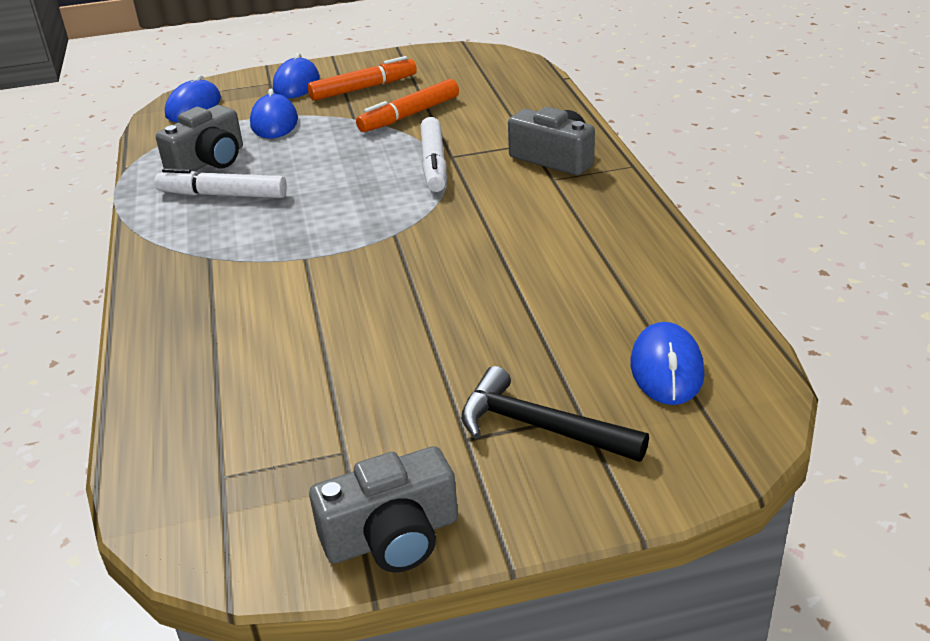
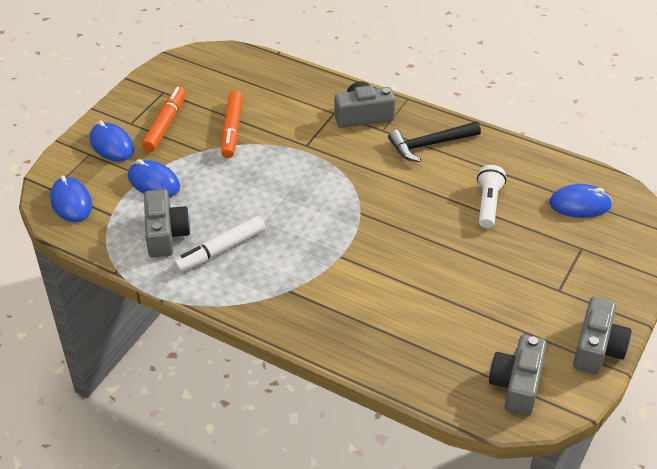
camera: 50 degrees left, 10 degrees up
white marker [420,117,447,192] -> none
black hammer [461,366,649,462] -> black hammer moved to [388,122,481,162]
blue mouse [631,322,705,405] -> blue mouse turned 45 degrees counterclockwise [549,184,612,218]
none -> white flashlight [477,165,506,228]
none -> grey camera [489,335,547,416]

